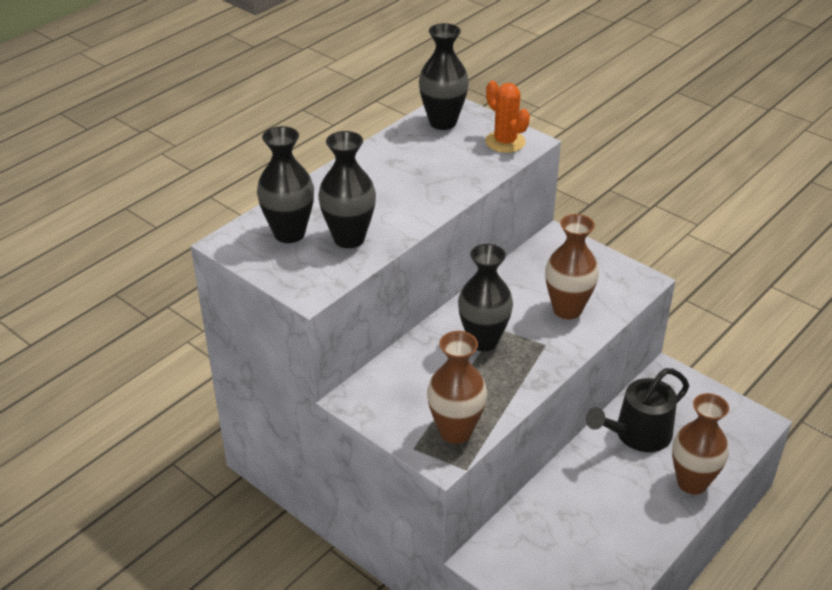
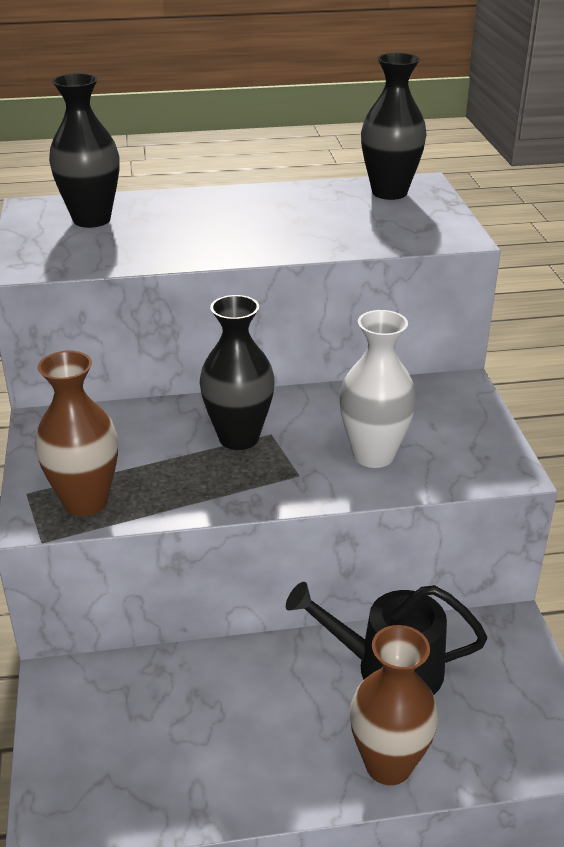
camera: 40 degrees right, 5 degrees down
black vase [318,131,376,248] -> none
orange cactus [485,81,530,153] -> none
brown vase [545,214,599,319] -> white vase [339,310,417,468]

